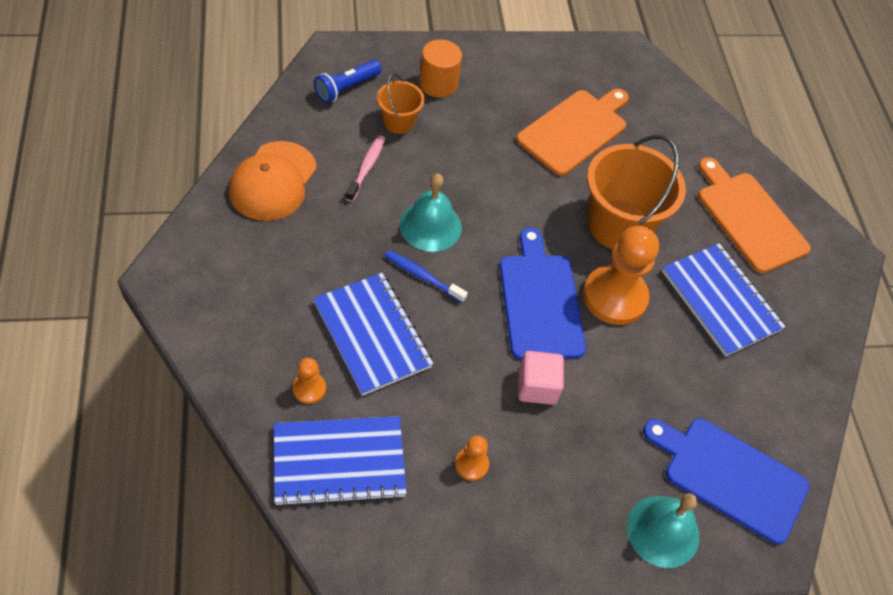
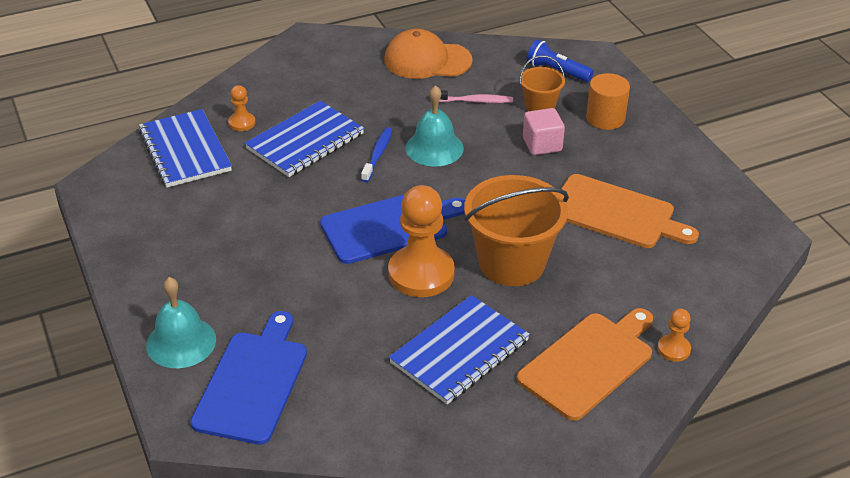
camera: 80 degrees right, 15 degrees down
orange pawn [455,436,489,481] -> orange pawn moved to [657,309,691,362]
pink cube [518,351,564,405] -> pink cube moved to [523,108,565,155]

